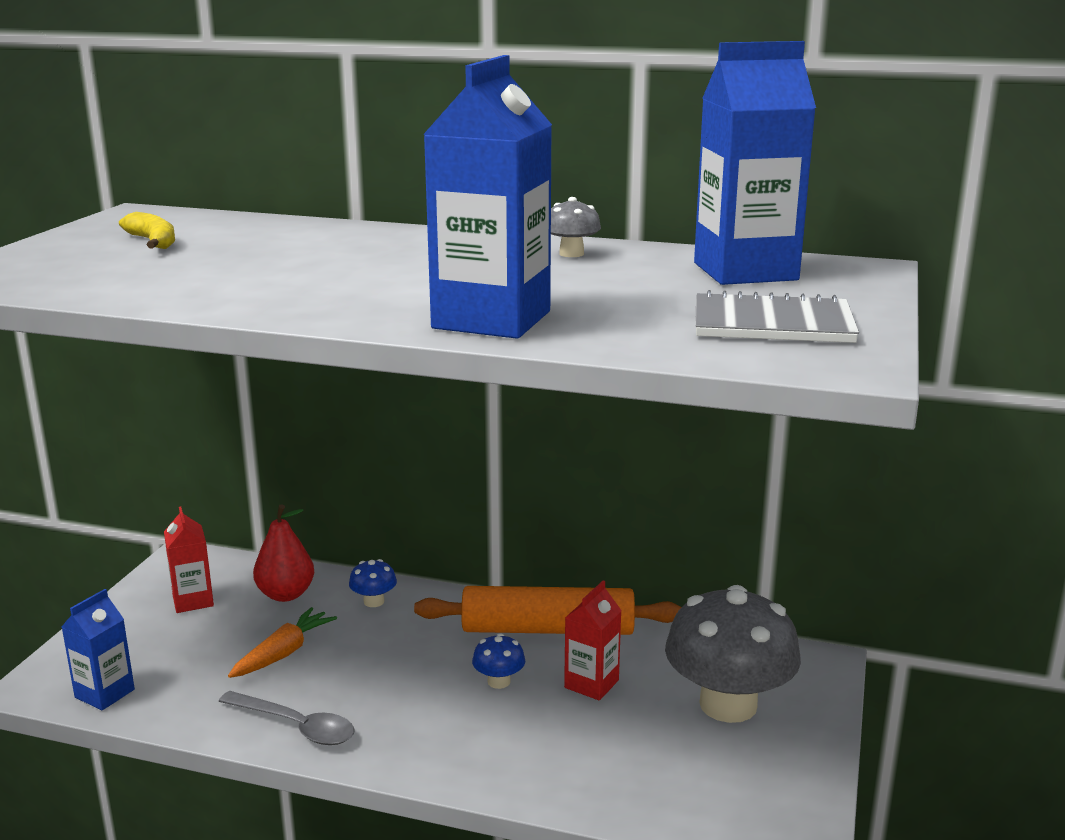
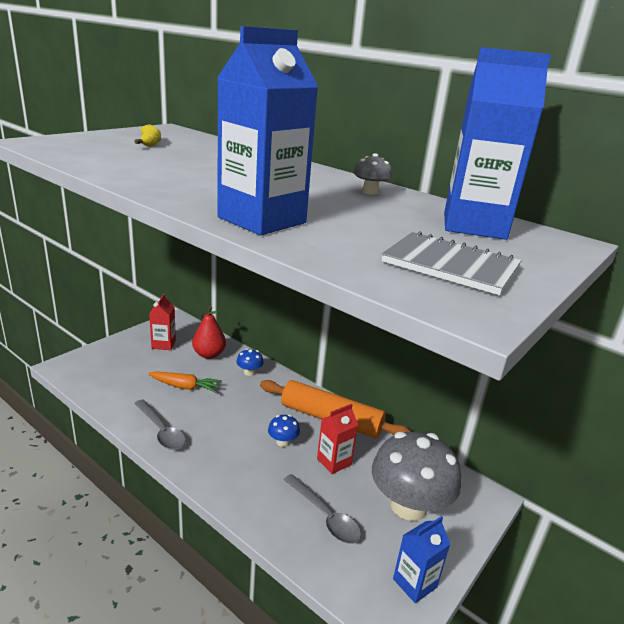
camera: 20 degrees right, 5 degrees up
blue carton [62,589,135,710] -> blue carton moved to [393,516,450,603]
orange carrot [228,607,337,678] -> orange carrot turned 45 degrees clockwise [148,371,222,393]
none -> grey spoon [283,474,361,544]

